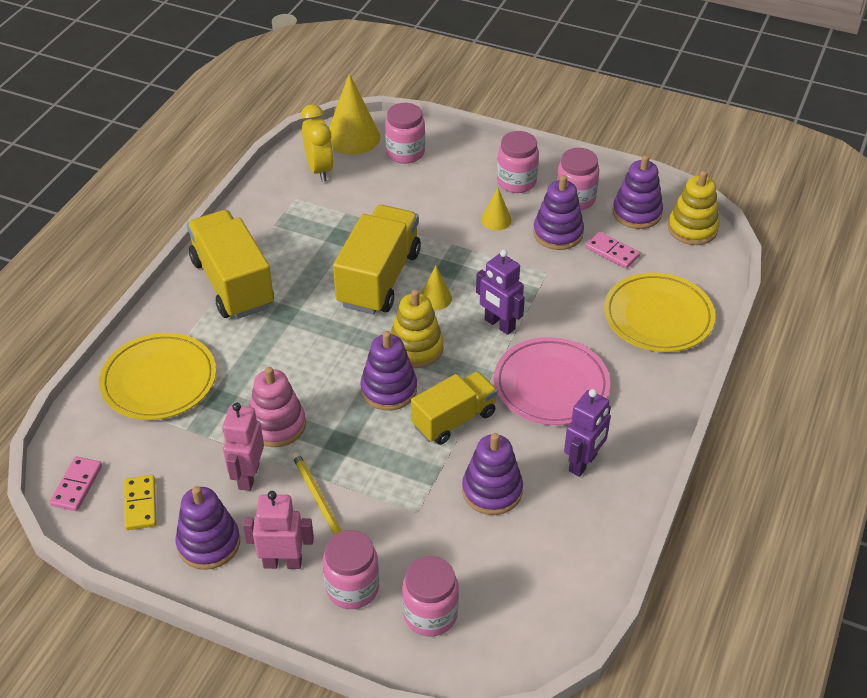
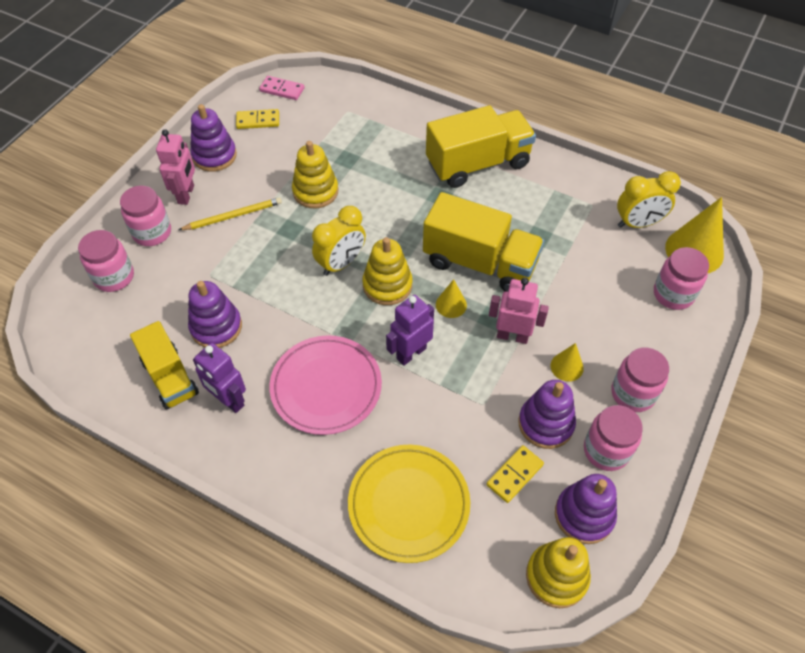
camera: 95 degrees right, 10 degrees up
yellow plate [99,333,216,420] -> none
pink robot [222,403,264,491] -> pink robot moved to [489,278,549,344]
pink stacking toy [249,367,306,447] -> yellow stacking toy [292,141,338,208]
purple stacking toy [360,331,417,411] -> yellow clock [312,206,366,276]
yellow truck [411,371,498,445] -> yellow truck moved to [130,321,199,410]
pink domino [585,232,640,269] -> yellow domino [486,445,544,503]

